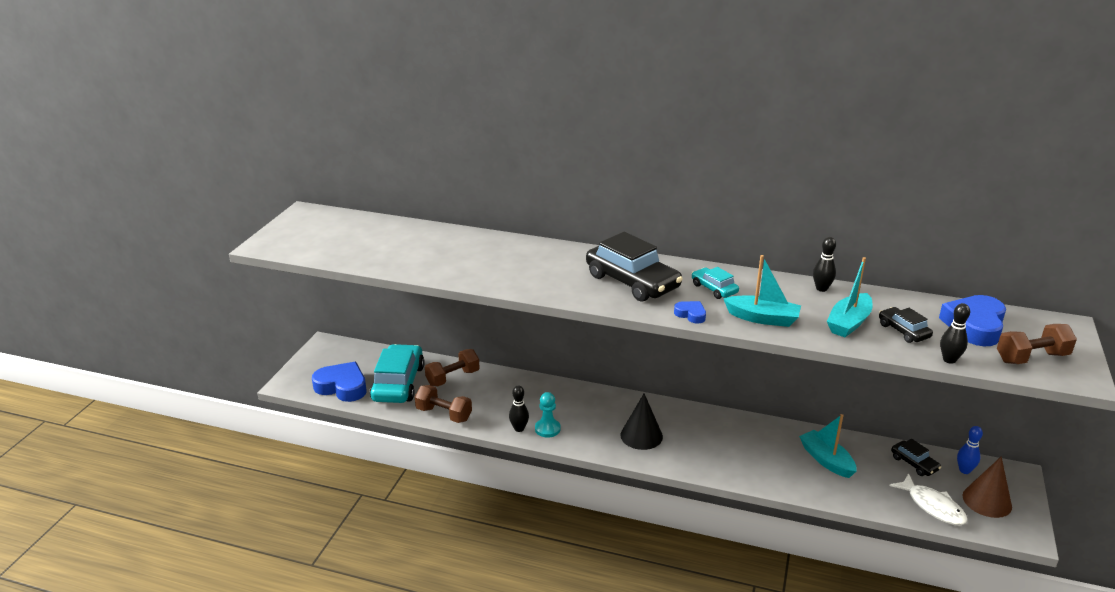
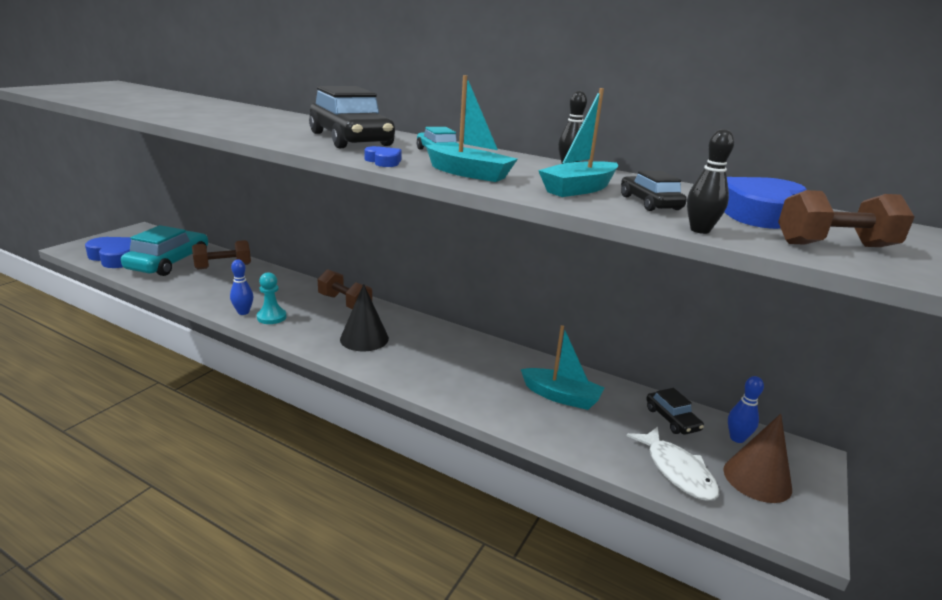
camera: 10 degrees right, 5 degrees down
brown dumbbell [415,385,472,423] -> brown dumbbell moved to [318,269,372,309]
black bowling pin [509,386,529,432] -> blue bowling pin [230,260,253,315]
turquoise boat [799,414,857,478] -> turquoise boat turned 135 degrees clockwise [521,325,605,410]

